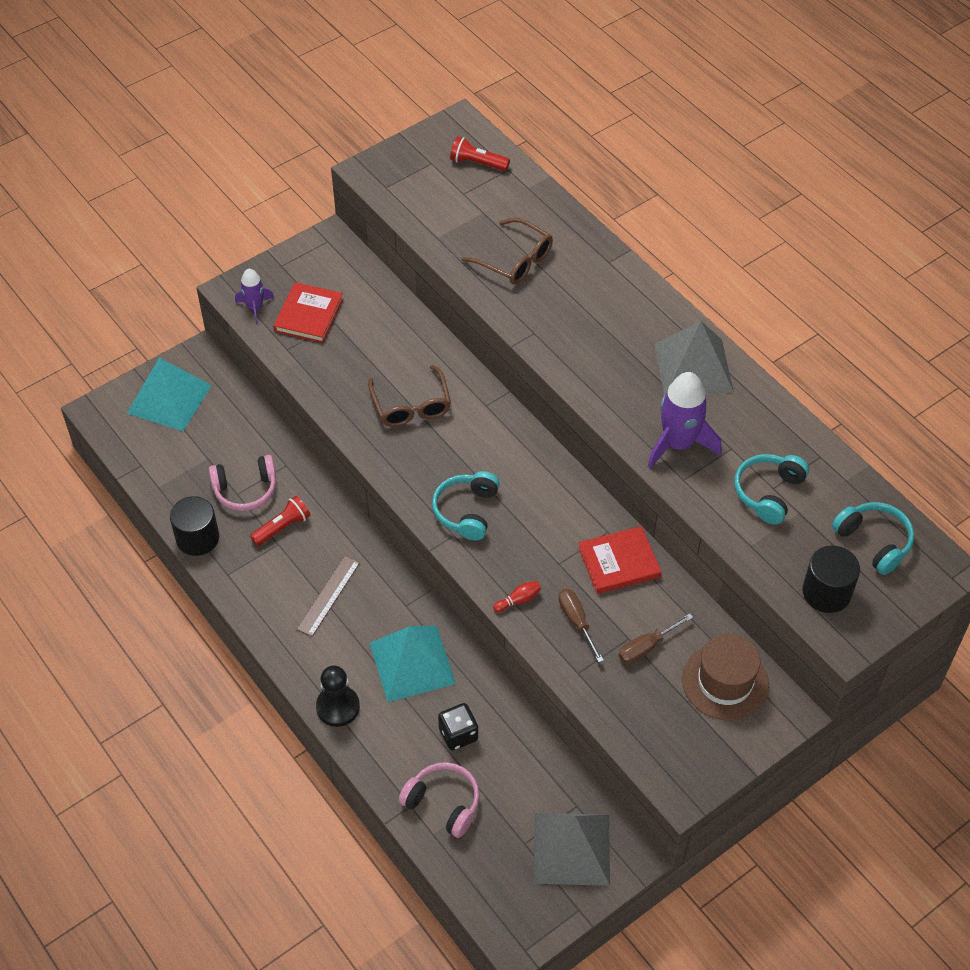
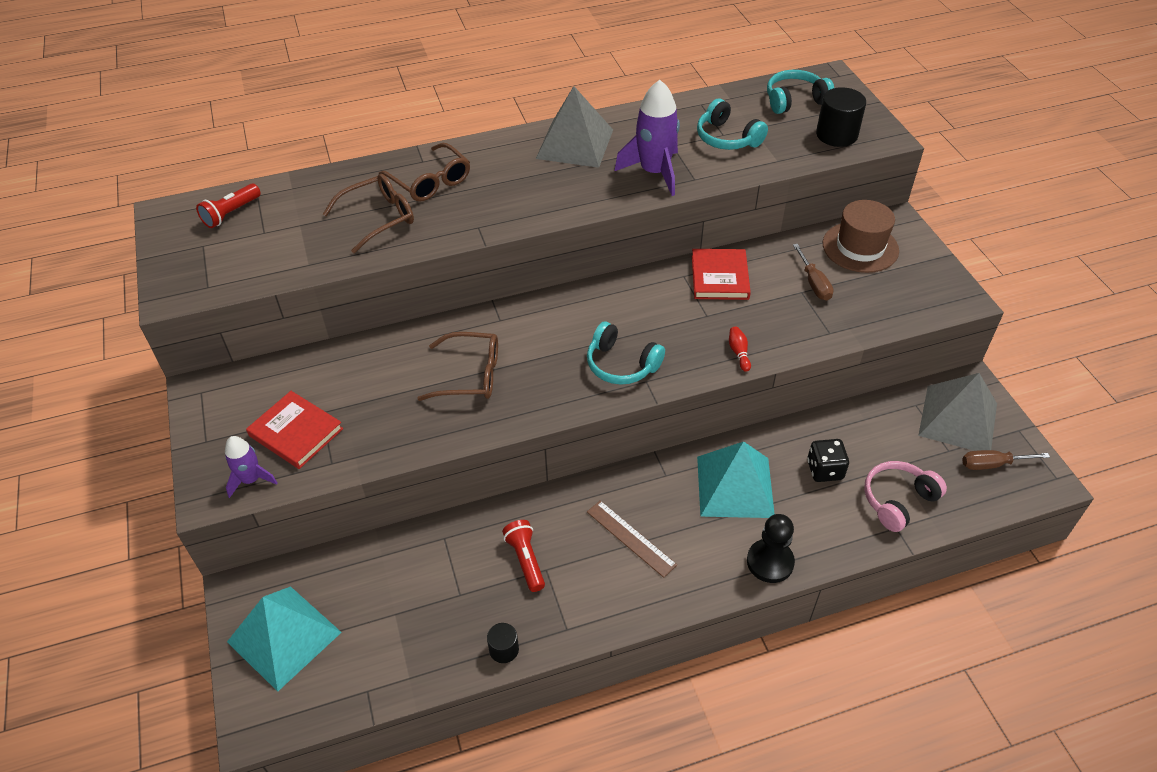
camera: 70 degrees left, 5 degrees down
black cylinder [170,496,219,556] -> black cylinder [487,623,519,663], size x0.56
pink headphones [209,455,276,511] -> none
brown screwdriver [558,589,604,663] -> brown screwdriver moved to [962,450,1050,470]
none -> brown glasses [379,143,470,202]

